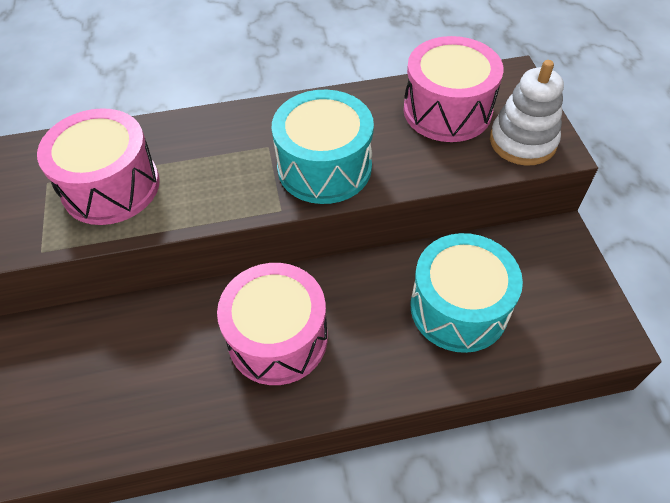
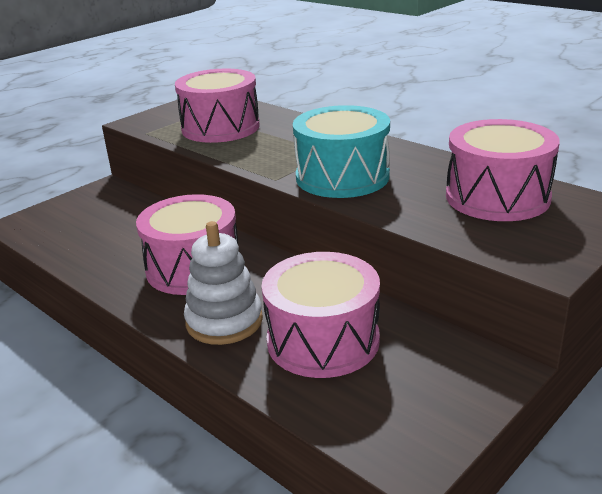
camera: 55 degrees right, 25 degrees down
turquoise drum [411,233,523,353] -> pink drum [261,252,380,378]
white stacking toy [490,60,564,166] -> white stacking toy moved to [184,221,263,345]

